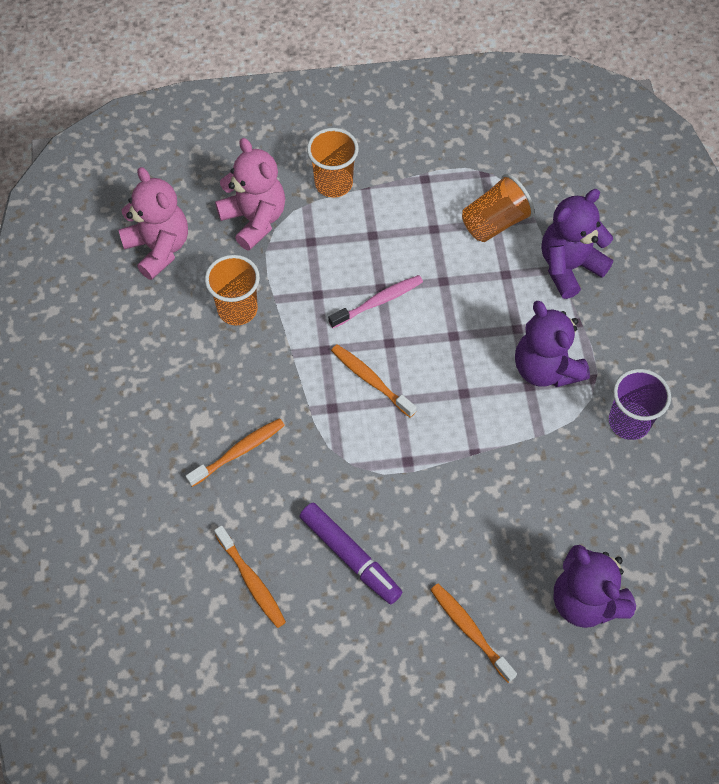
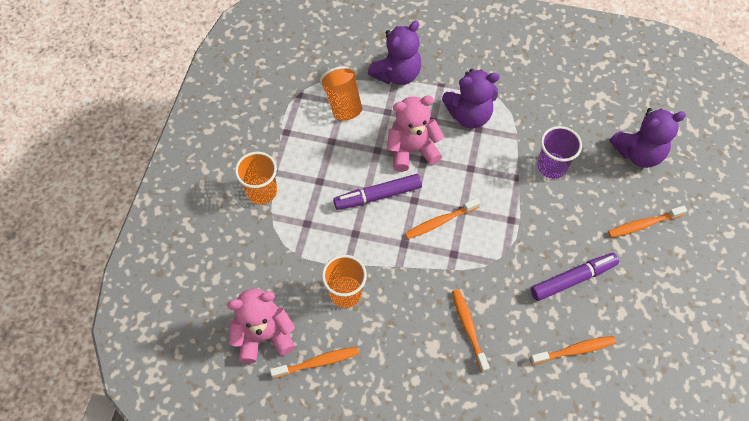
camera: 70 degrees left, 0 degrees up
pink teddy bear [215,138,285,251] -> pink teddy bear moved to [387,95,444,172]
pink toothbrush [328,275,423,328] -> purple marker [333,174,422,210]
purple teddy bear [542,189,613,299] -> purple teddy bear turned 120 degrees counterclockwise [368,21,421,85]
purple cup [609,369,671,440] -> purple cup moved to [537,126,582,179]
none -> orange toothbrush [270,347,359,379]

